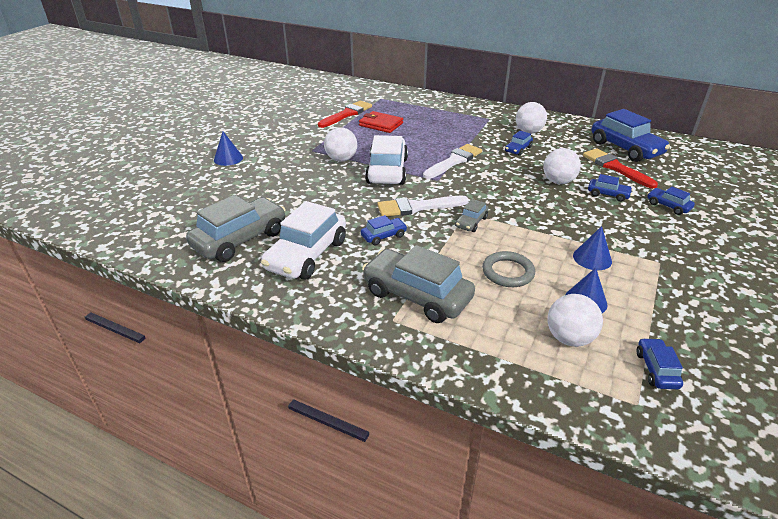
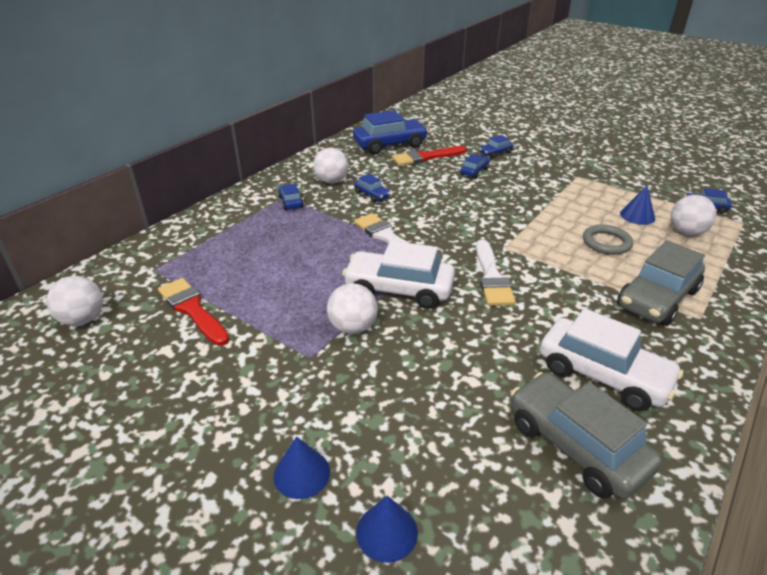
camera: 80 degrees left, 0 degrees up
red wallet [359,111,403,133] -> none
blue car [361,215,407,245] -> blue car moved to [278,184,304,210]
grey car [455,199,488,232] -> none
white ball [543,148,581,184] -> white ball moved to [46,276,103,326]
blue cone [573,226,612,270] -> blue cone moved to [356,496,418,563]

